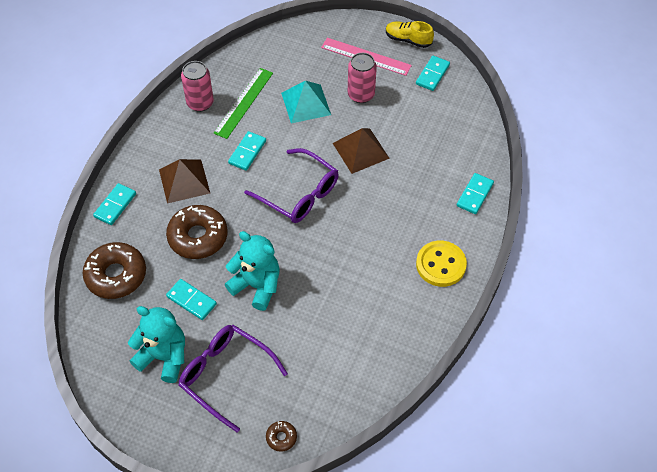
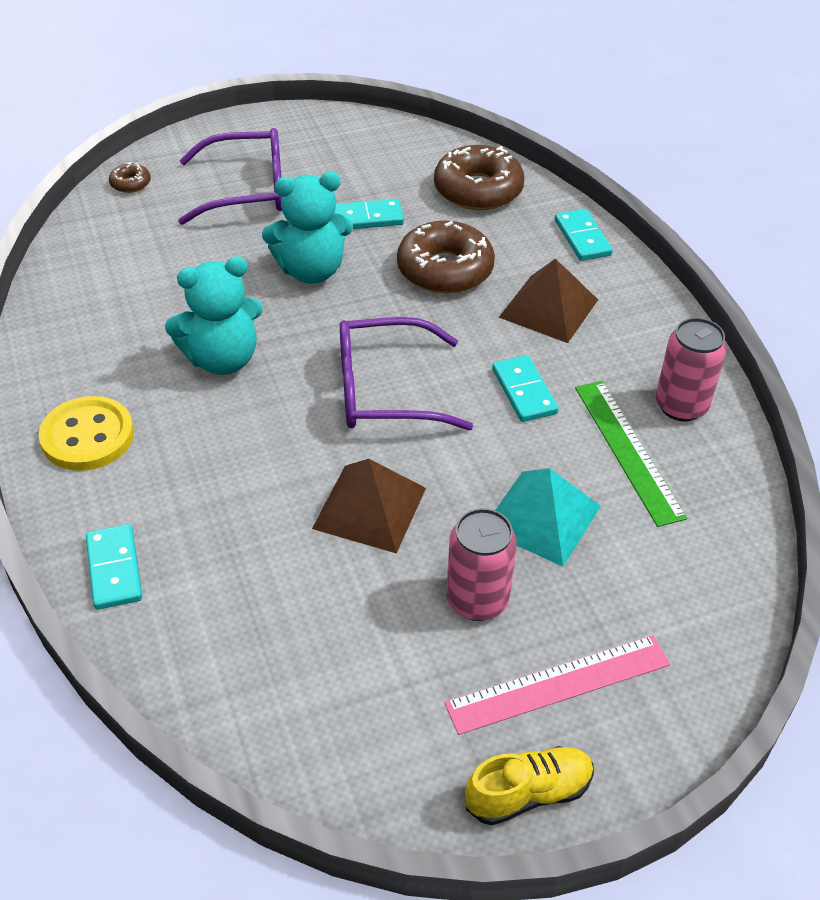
camera: 135 degrees right, 10 degrees down
turquoise teddy bear [128,306,185,383] -> turquoise teddy bear moved to [165,256,263,375]
turquoise domino [416,56,450,91] -> none

